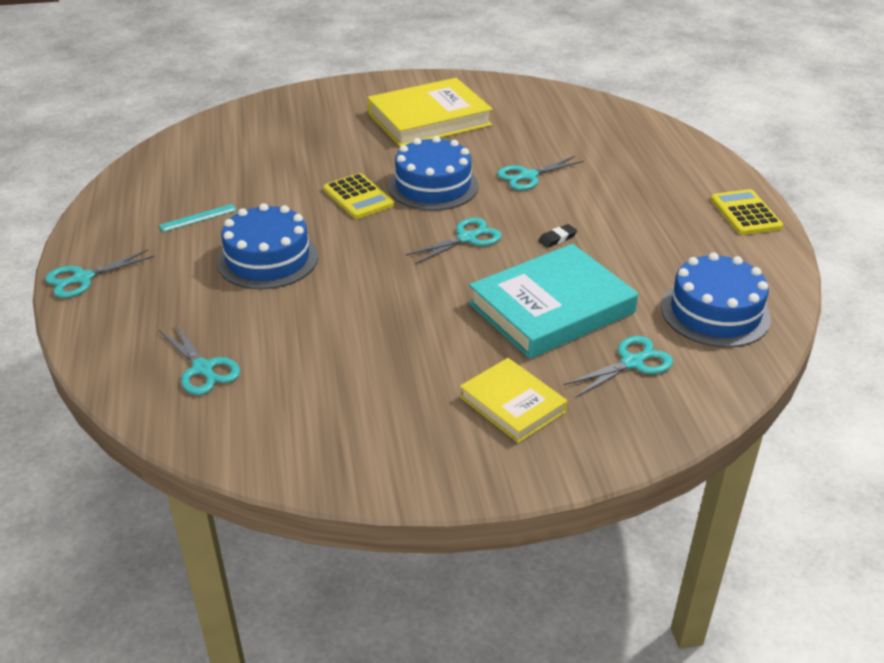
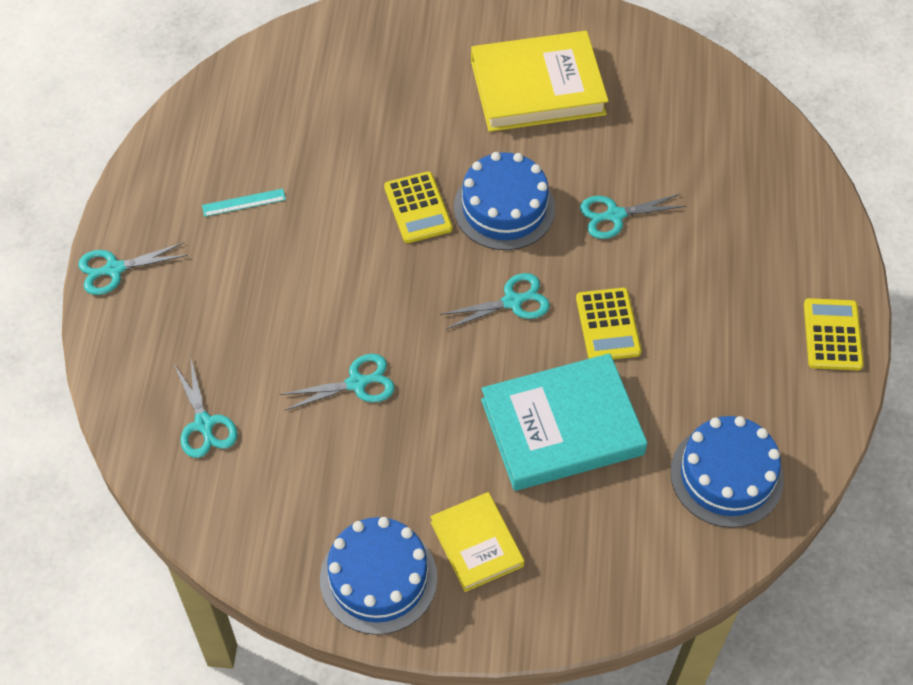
camera: 15 degrees right, 20 degrees up
blue cake [217,203,318,289] -> blue cake moved to [320,517,437,635]
black eraser [538,224,577,248] -> yellow calculator [576,288,641,359]
turquoise scissors [564,336,673,397] -> turquoise scissors moved to [280,354,395,411]

